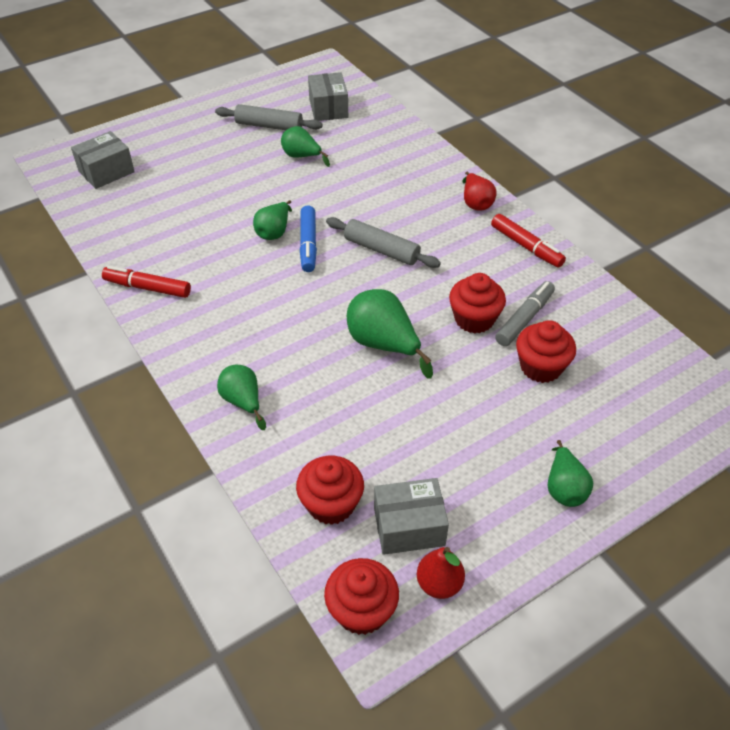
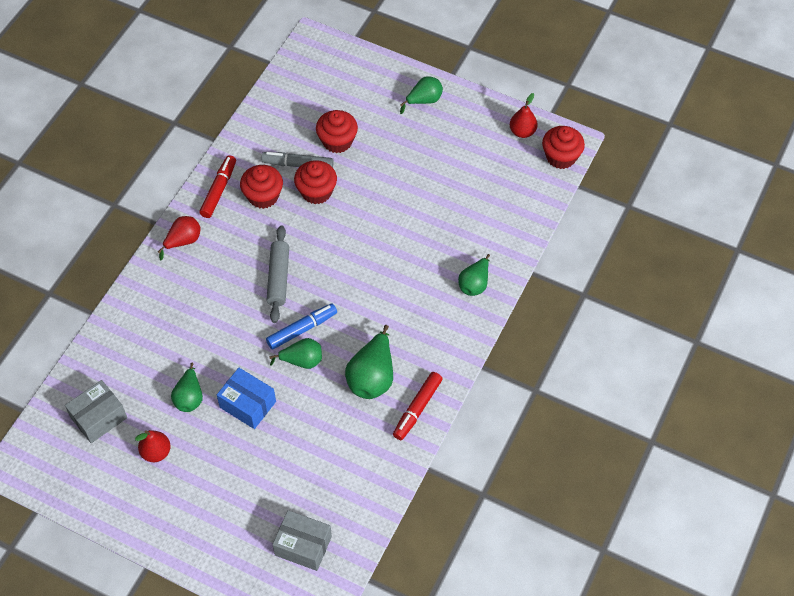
camera: 120 degrees left, 10 degrees up
red marker [102,266,191,298] -> red marker turned 45 degrees clockwise [393,372,442,440]
grey rolling pin [215,104,323,130] -> red pear [135,430,171,462]
red cupcake [296,456,364,525] -> red cupcake moved to [240,165,283,209]
green pear [347,289,433,379] -> green pear moved to [345,325,393,399]
grey box [374,478,449,555] -> none
none -> blue box [217,368,276,429]

